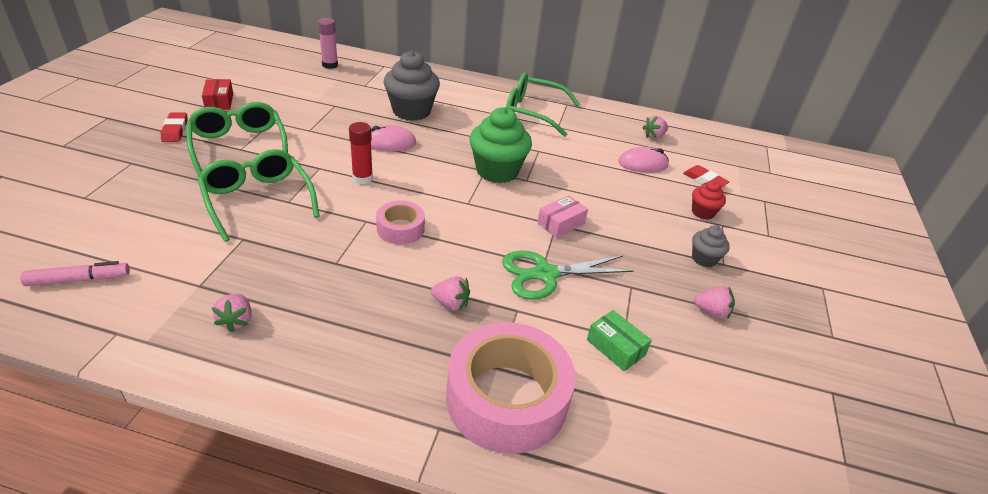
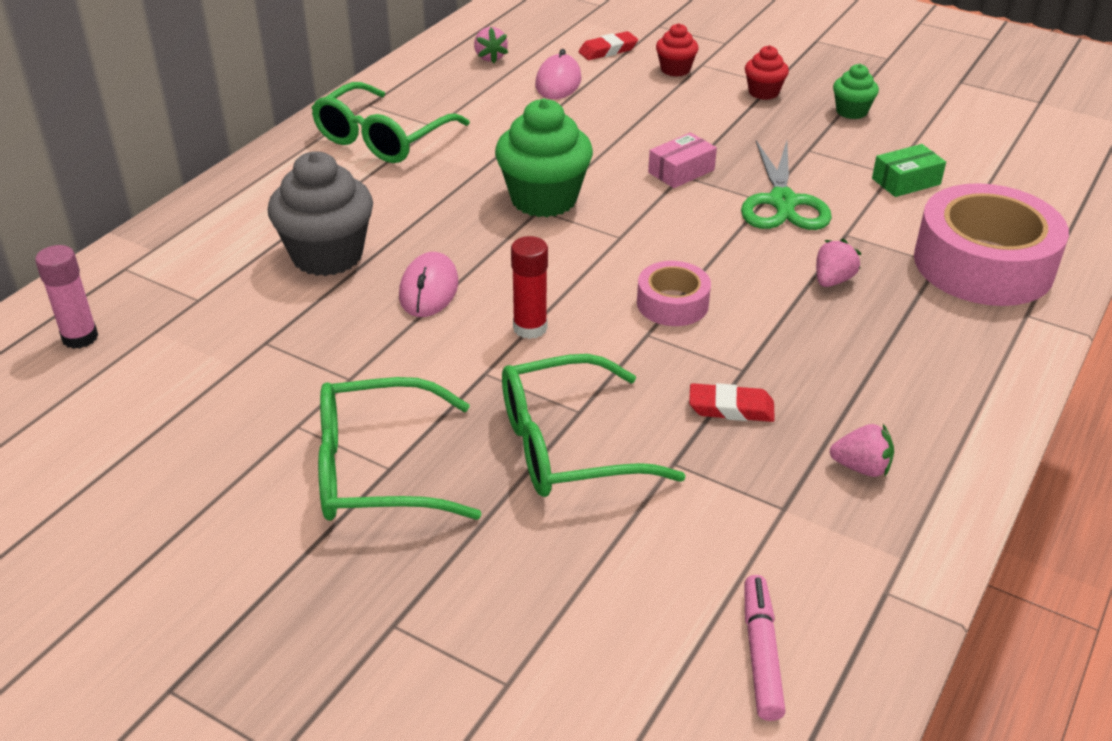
camera: 70 degrees left, 0 degrees up
red eraser [161,113,188,142] -> red eraser moved to [689,383,775,422]
red box [202,79,233,110] -> none
pink box [537,195,588,238] -> pink box turned 75 degrees clockwise [648,132,717,188]
grey cupcake [692,225,730,267] -> red cupcake [745,45,789,100]
pink strawberry [694,286,735,318] -> green cupcake [833,64,879,119]

